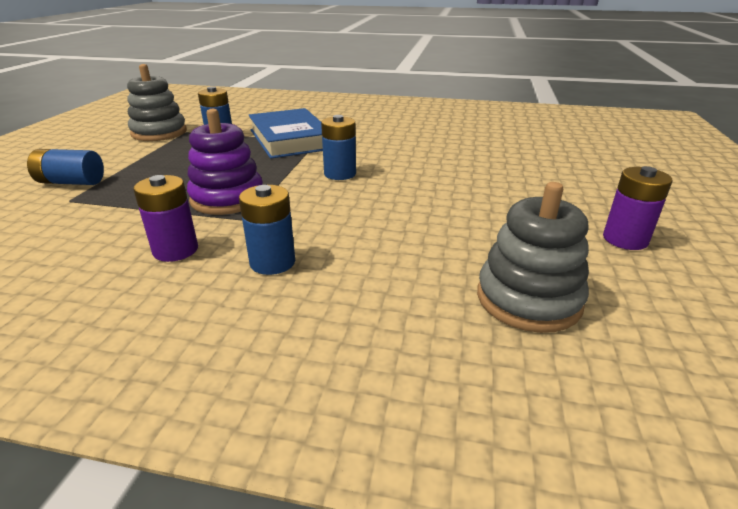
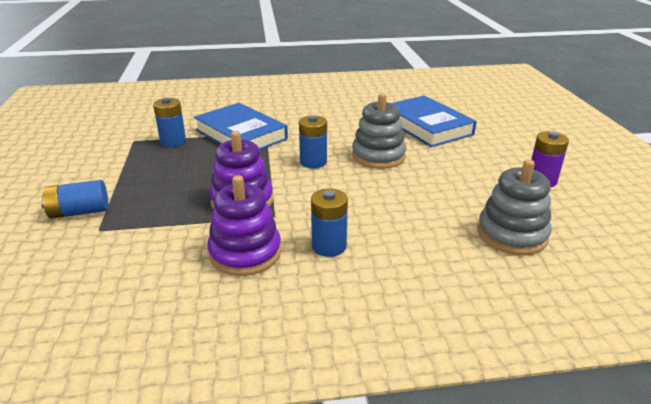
camera: 20 degrees left, 0 degrees up
grey stacking toy [127,64,187,141] -> grey stacking toy moved to [352,93,406,169]
purple battery [134,175,198,262] -> purple stacking toy [207,175,281,276]
none -> blue book [392,95,477,147]

